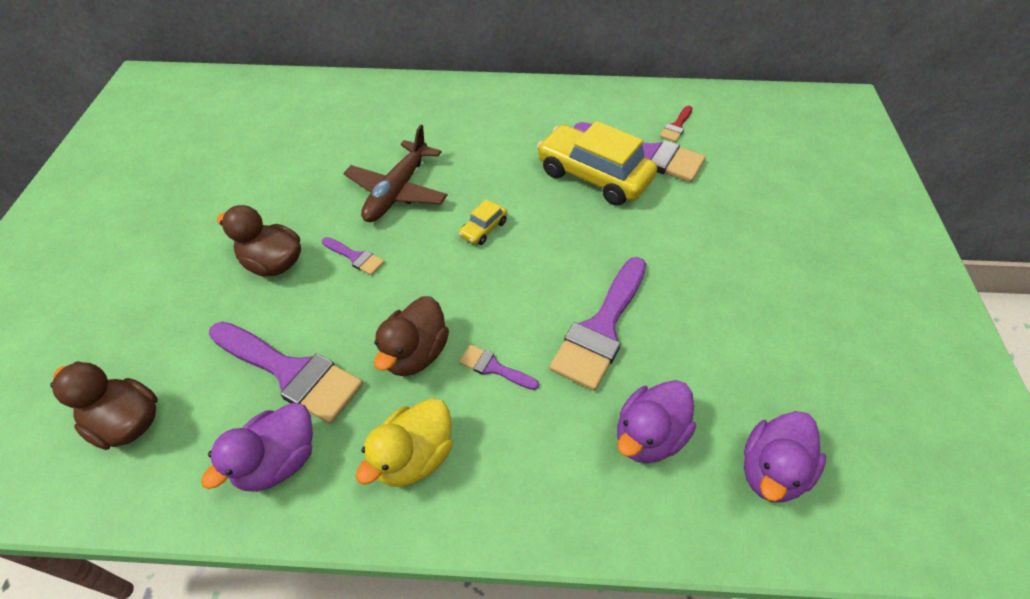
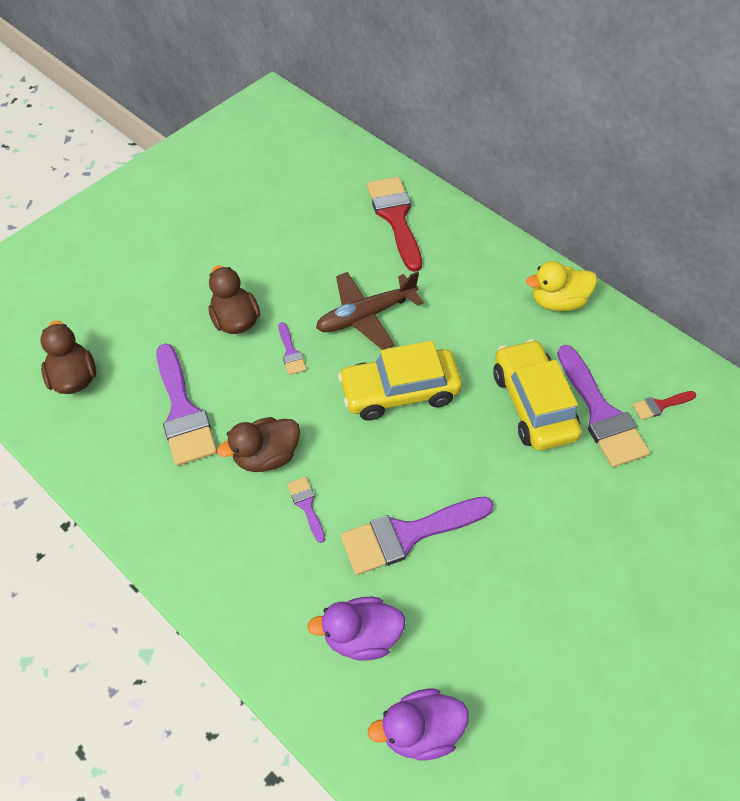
camera: 40 degrees right, 5 degrees up
purple duck [201,403,313,492] -> none
yellow duck [356,398,453,487] -> yellow duck moved to [526,261,597,311]
yellow car [459,200,507,245] -> yellow car [338,341,462,421], size x2.28
none -> red brush [367,177,422,272]

